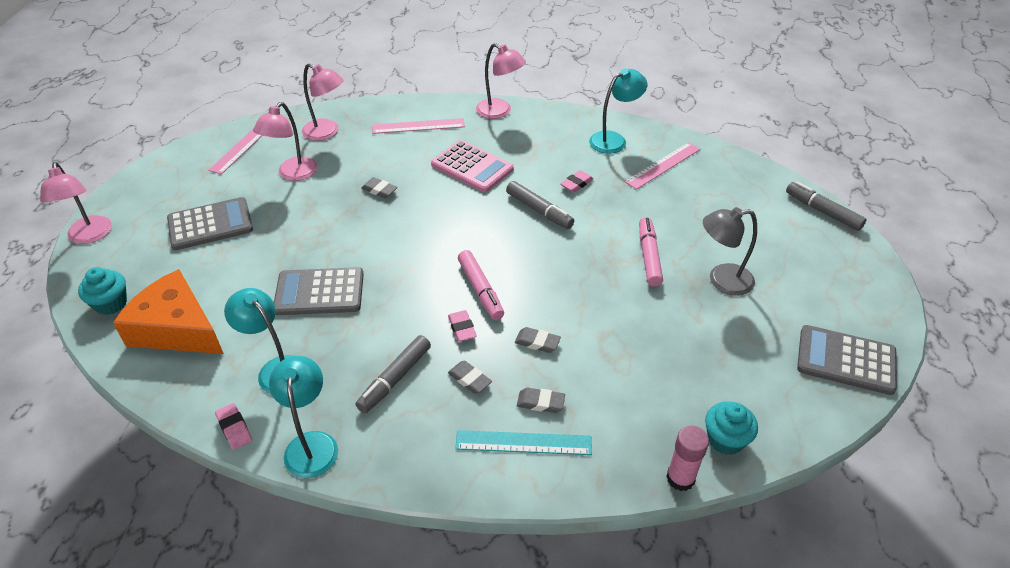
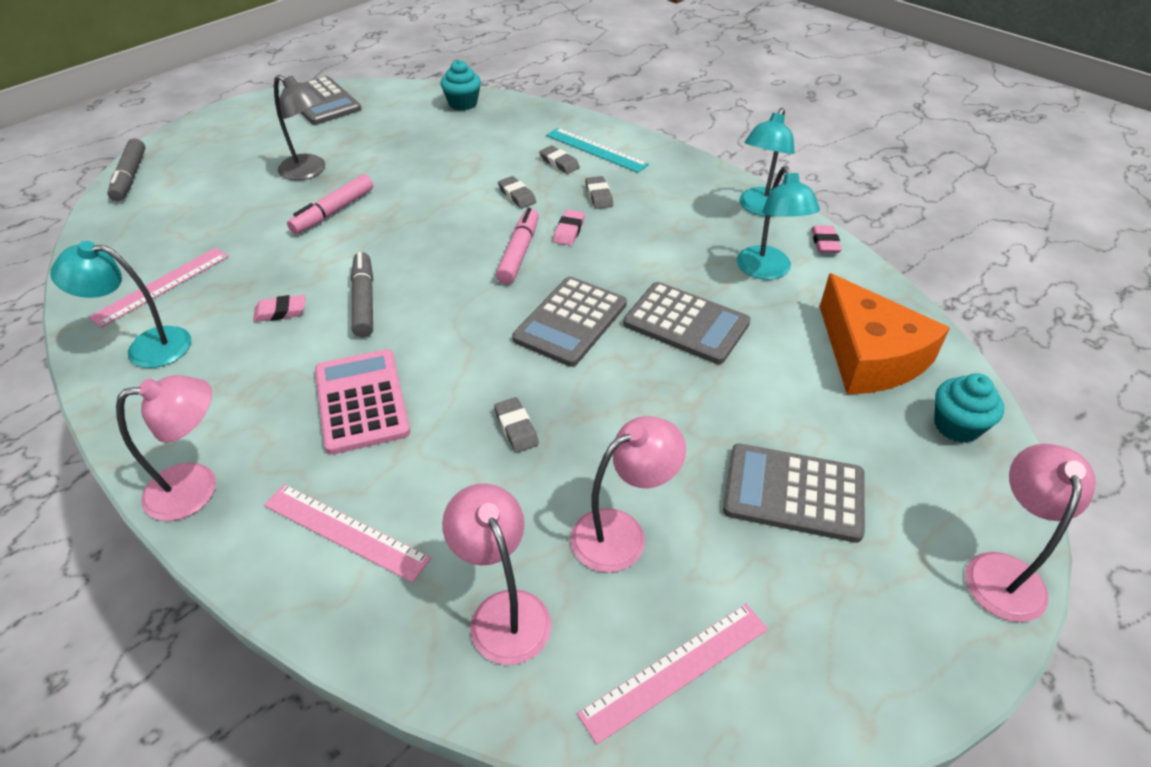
camera: 145 degrees left, 0 degrees up
grey marker [356,335,431,413] -> none
pink lamp [476,43,526,119] -> pink lamp turned 90 degrees clockwise [116,375,216,521]
pink ruler [625,142,700,190] -> pink ruler turned 45 degrees counterclockwise [89,248,229,328]
pink glue stick [666,426,709,491] -> none
none -> grey calculator [512,277,627,367]

